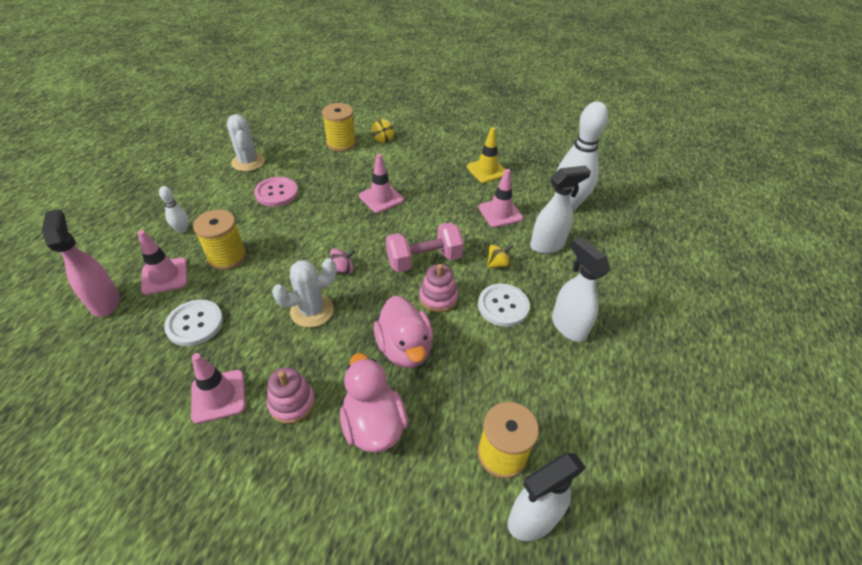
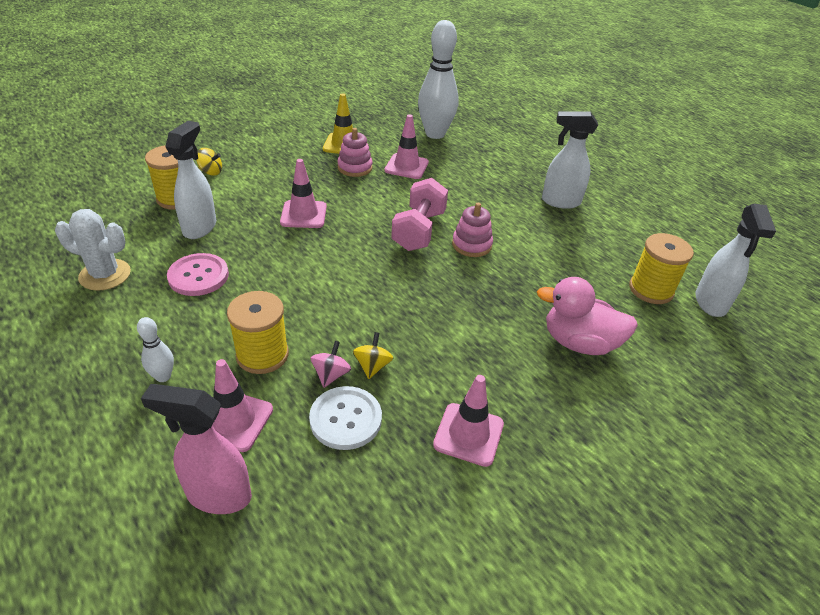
camera: 55 degrees left, 5 degrees down
pink stacking toy [267,367,315,424] -> pink stacking toy moved to [337,128,373,177]
white cactus [272,258,337,328] -> none
pink spinning top [330,249,355,274] -> pink spinning top moved to [311,341,351,388]
pink duck [374,296,433,368] -> none
white button [478,283,530,327] -> none
yellow spinning top [487,244,513,268] -> yellow spinning top moved to [353,332,393,379]
white spray bottle [530,165,591,254] -> white spray bottle moved to [165,121,216,239]

